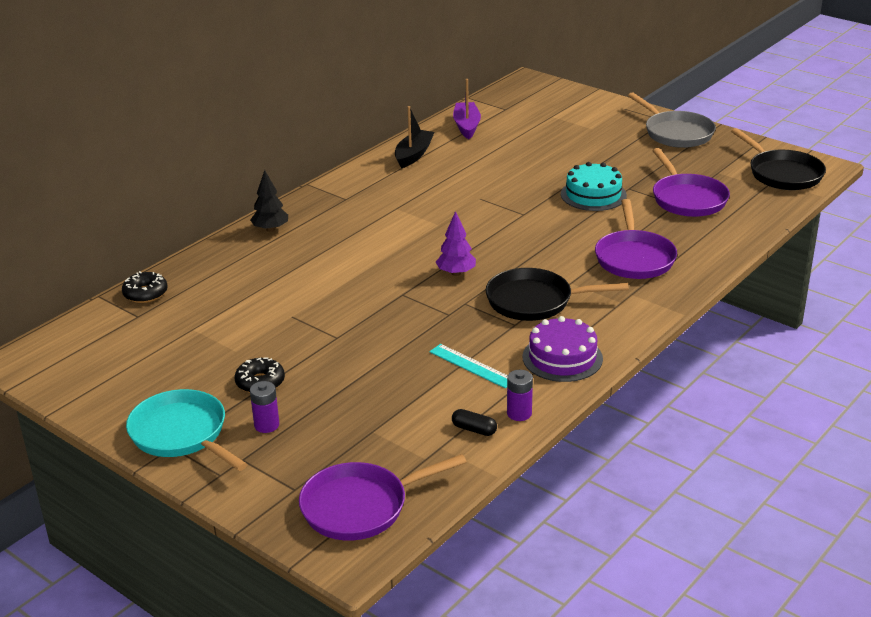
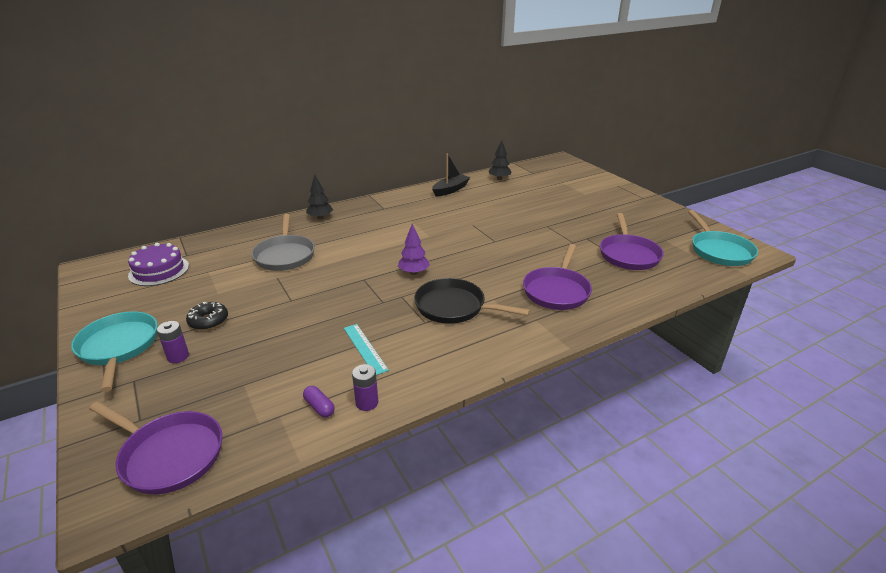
camera: 20 degrees right, 0 degrees up
black donut [122,271,168,303] -> none
purple pan [299,454,466,541] -> purple pan turned 150 degrees counterclockwise [89,401,222,494]
black capsule [452,409,497,436] -> purple capsule [303,386,335,417]
purple boat [453,79,481,139] -> black tree [489,140,512,180]
purple cake [523,316,603,382] -> purple cake moved to [128,243,189,286]
turquoise cake [561,162,627,211] -> none
grey pan [628,93,716,148] -> grey pan moved to [252,214,315,271]
black pan [731,128,826,190] -> turquoise pan [688,210,758,266]

